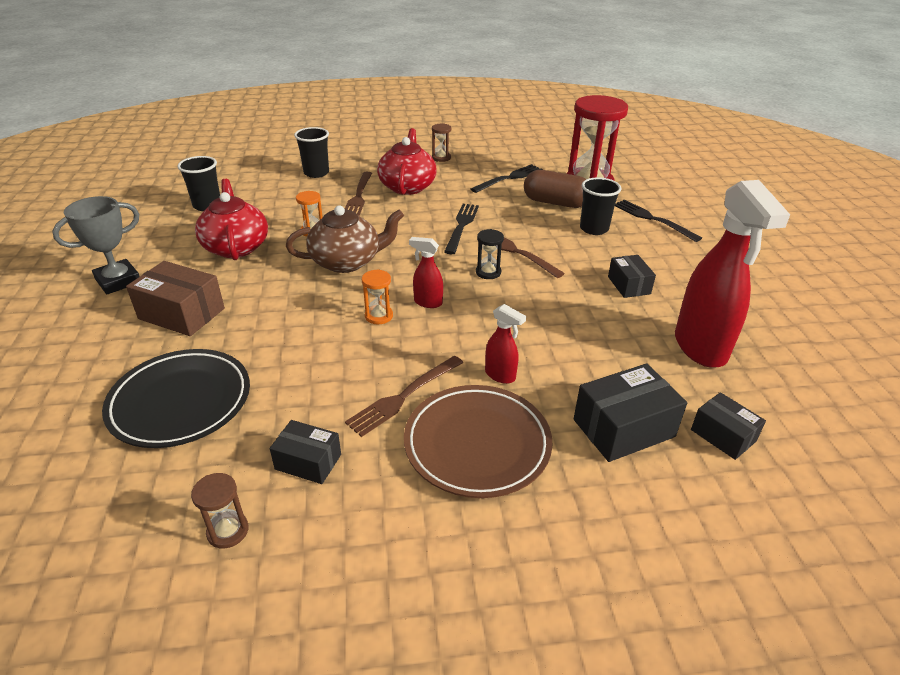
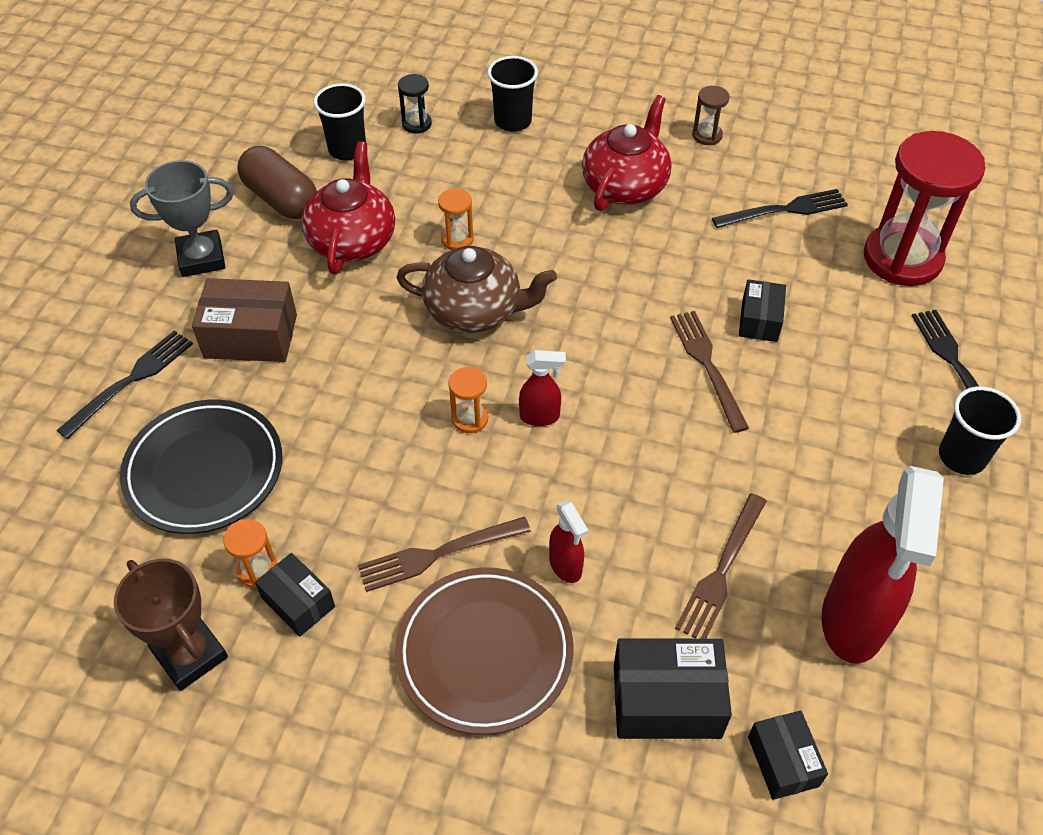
camera: 25 degrees right, 15 degrees up
brown box [126,261,225,336] -> brown box turned 45 degrees counterclockwise [192,278,297,362]
brown hourglass [191,473,249,549] -> brown trophy [114,559,228,691]
brown fork [345,172,372,216] -> brown fork moved to [675,493,767,639]
red spray bottle [409,237,443,308] -> red spray bottle turned 135 degrees clockwise [519,350,566,426]
black fork [444,204,479,254] -> black fork moved to [56,330,193,439]
black hourglass [476,229,504,279] -> black hourglass moved to [398,74,432,133]
brown capsule [524,170,586,208] -> brown capsule moved to [237,146,317,219]
black cup [580,177,621,235] -> black cup moved to [939,386,1021,475]
black box [608,255,656,298] -> black box moved to [739,279,786,342]
none -> orange hourglass [224,519,278,588]

